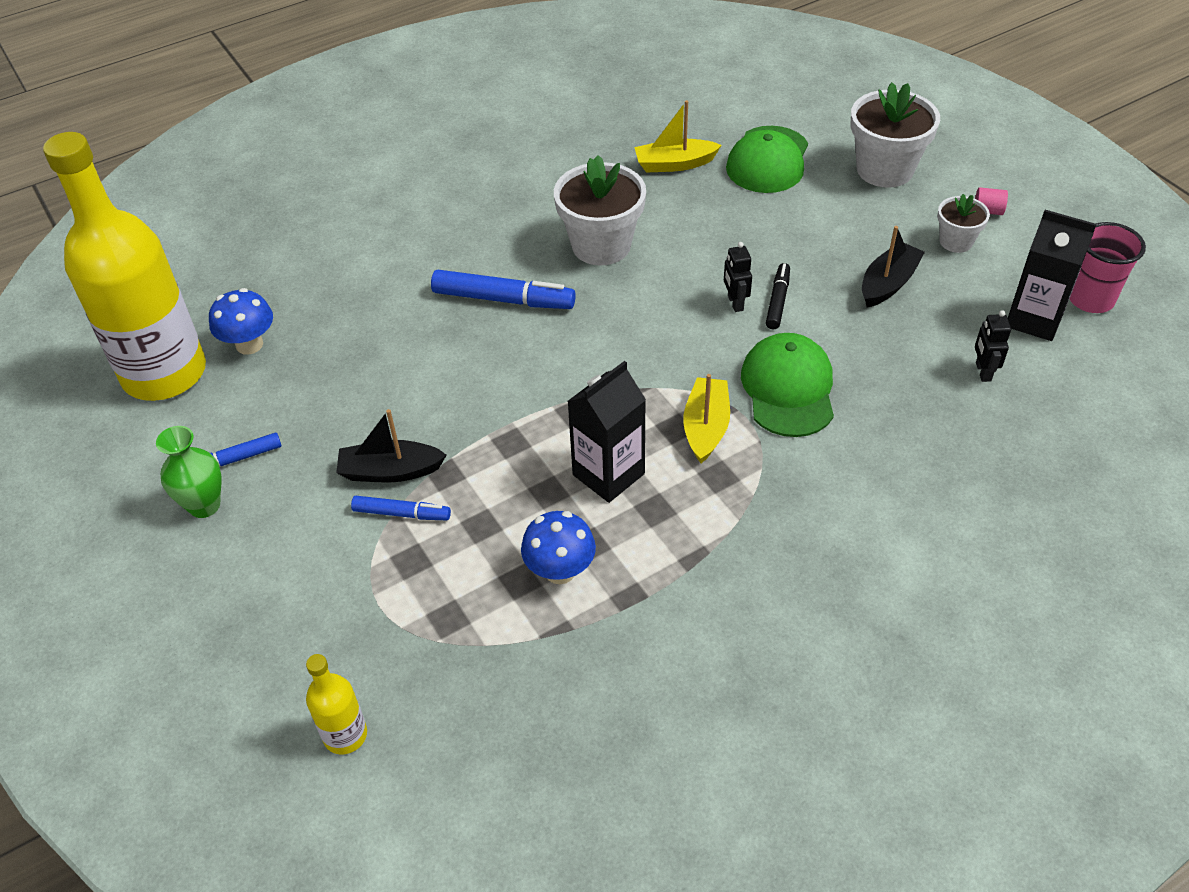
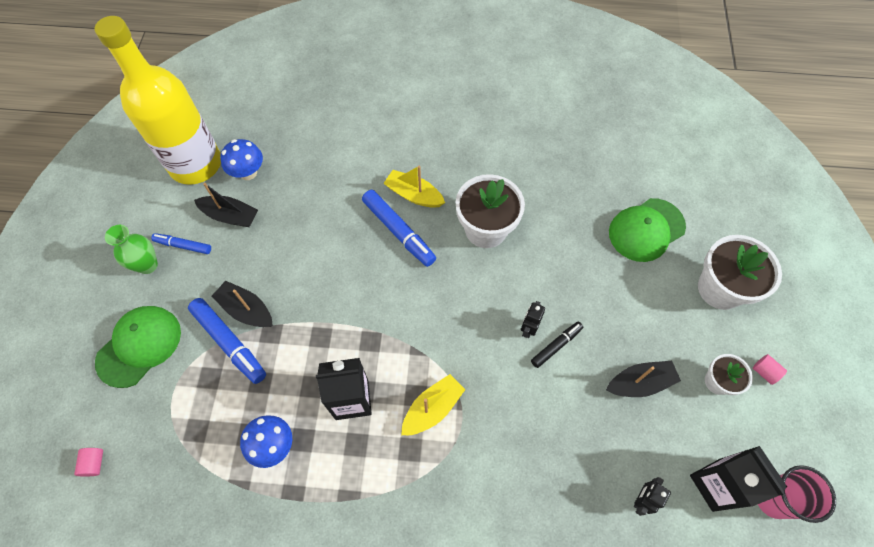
camera: 35 degrees right, 15 degrees up
yellow bottle [306,654,367,755] -> pink cylinder [74,448,103,477]
blue marker [351,496,451,520] -> blue marker [188,298,266,384], size x1.69
yellow boat [634,100,722,172] -> yellow boat moved to [383,165,445,208]
green cap [741,333,834,437] -> green cap moved to [95,306,181,388]
none -> black boat [194,183,258,227]

